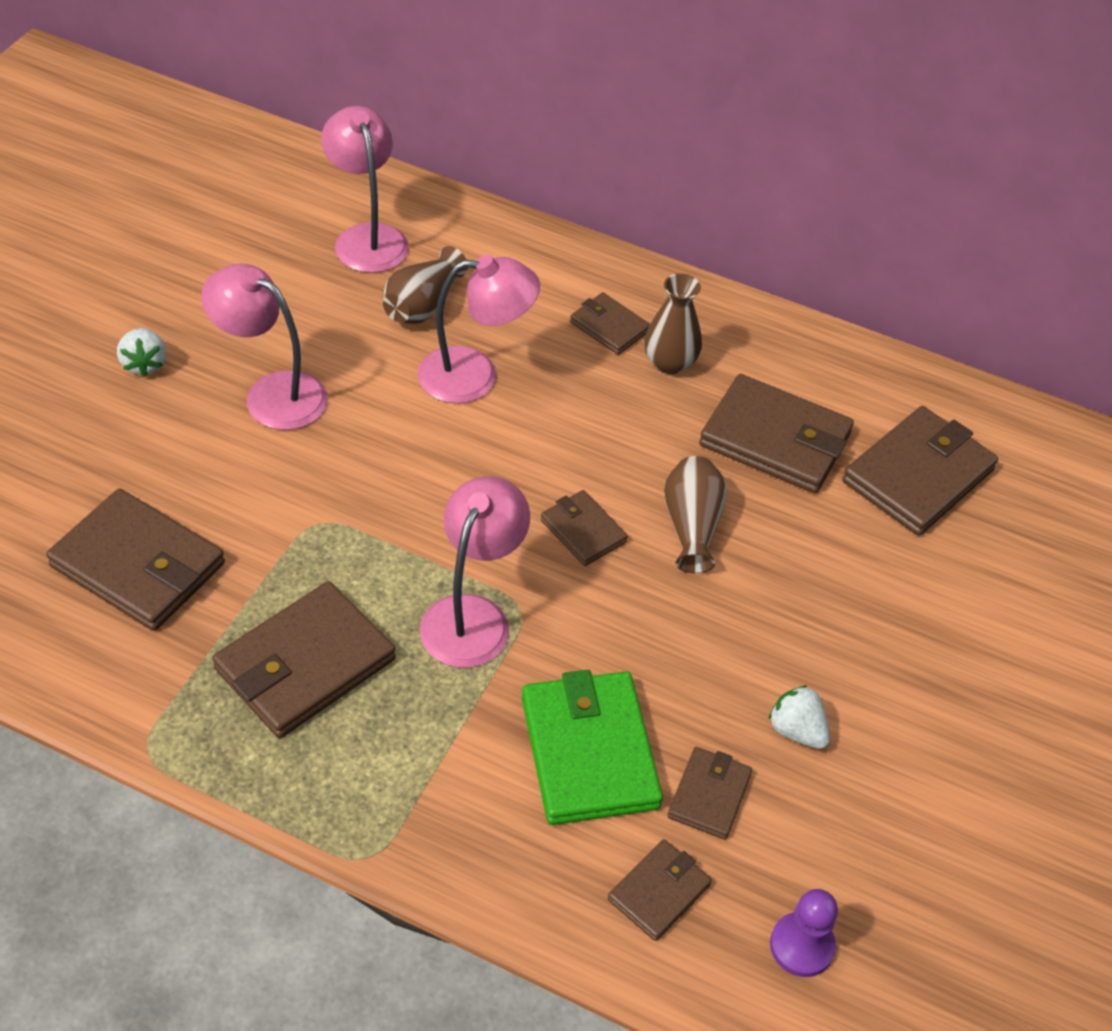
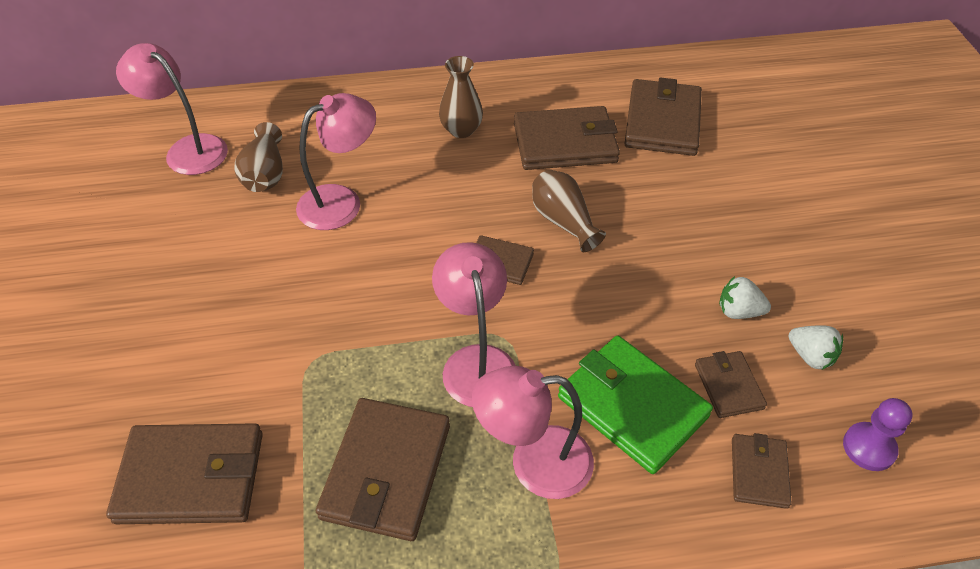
camera: 30 degrees left, 0 degrees up
white strawberry [117,328,166,377] -> white strawberry moved to [789,325,843,370]
pink lamp [201,264,328,430] -> pink lamp moved to [472,366,594,499]
brown wallet [570,292,650,355] -> none

